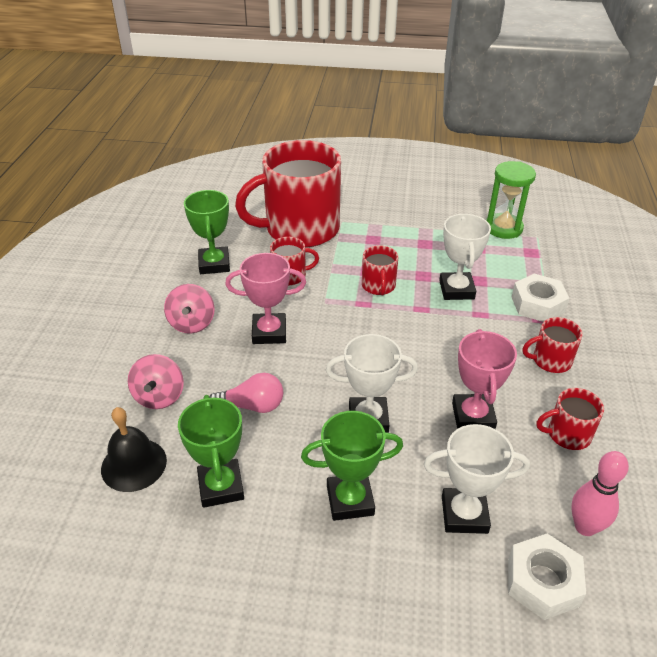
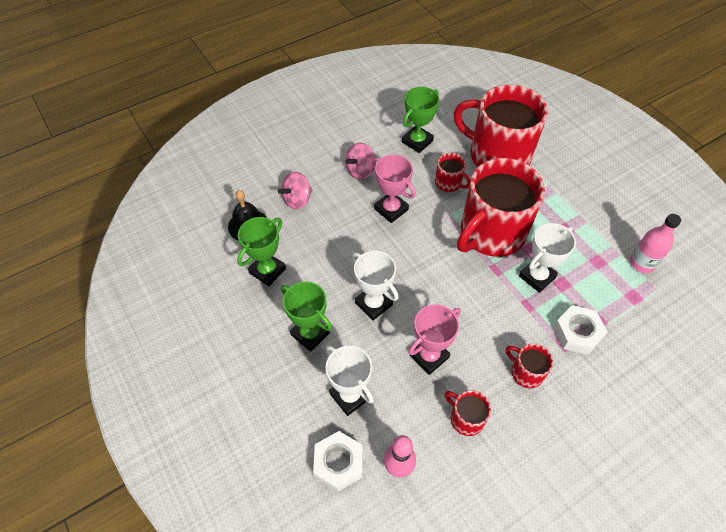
camera: 50 degrees right, 15 degrees up
pink light bulb [209,373,283,413] -> none
red mug [362,245,398,295] -> red mug [457,158,545,257], size x2.34
green hourglass [486,161,536,239] -> pink bottle [630,214,681,273]

